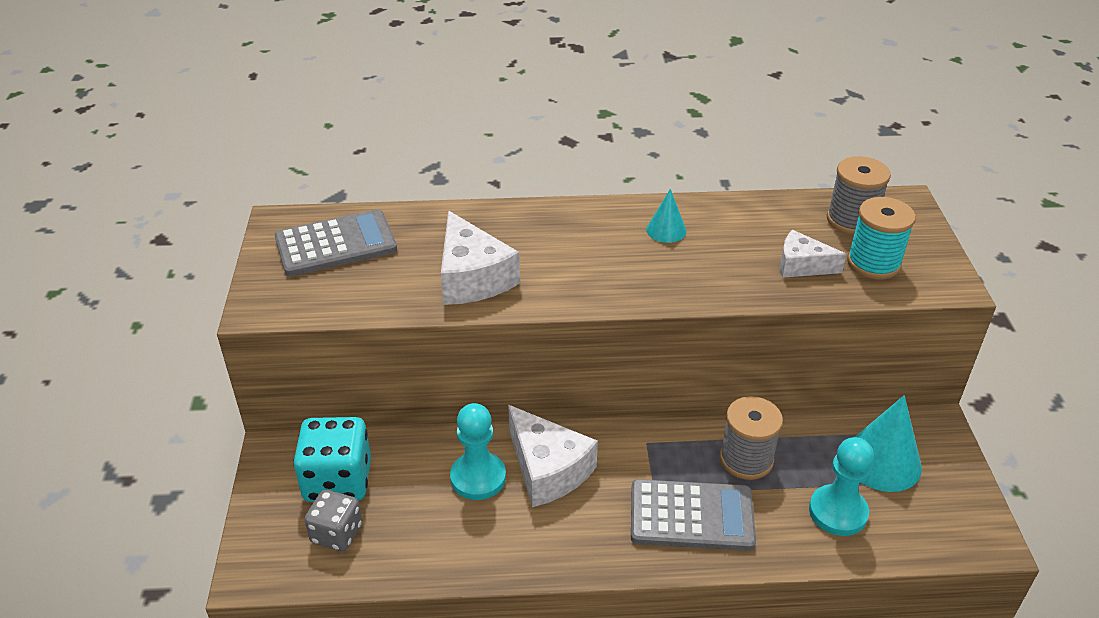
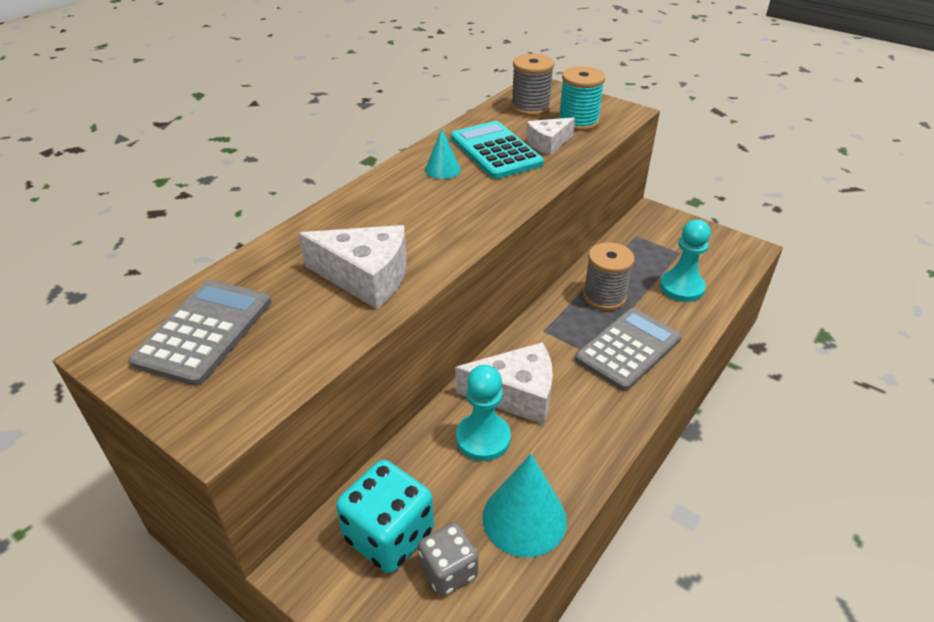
camera: 50 degrees left, 0 degrees up
turquoise cone [855,395,922,492] -> turquoise cone moved to [483,454,567,557]
none -> turquoise calculator [451,121,544,179]

